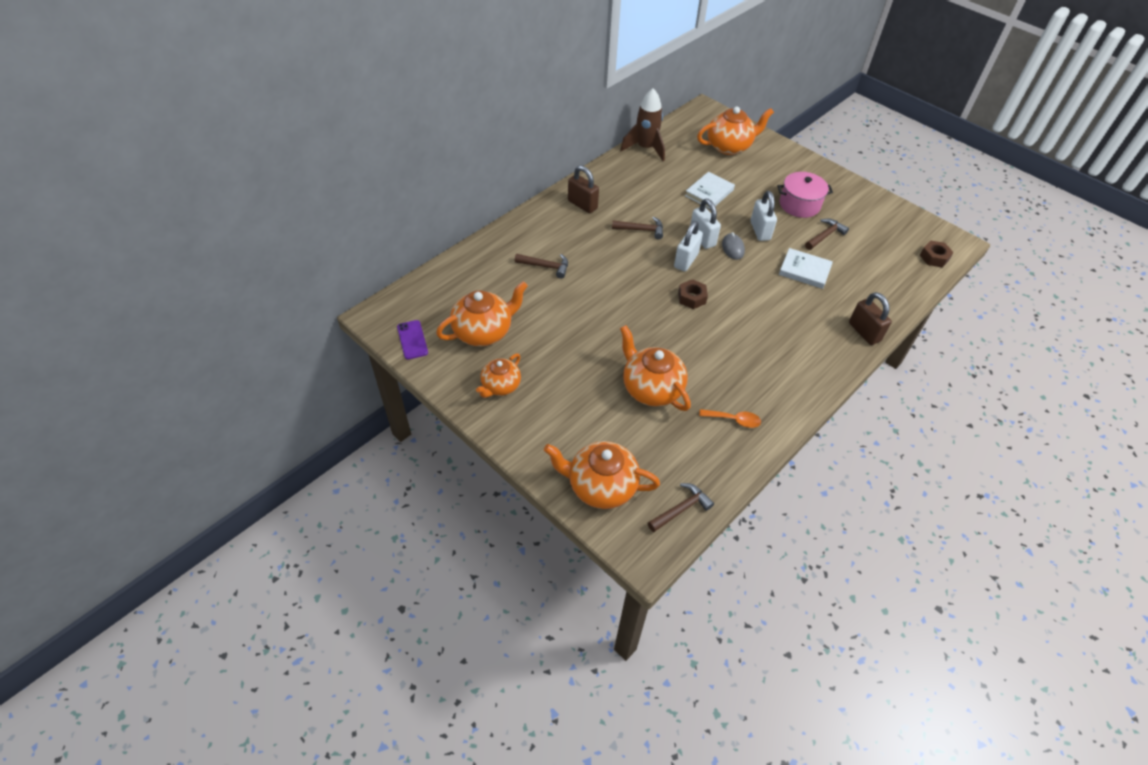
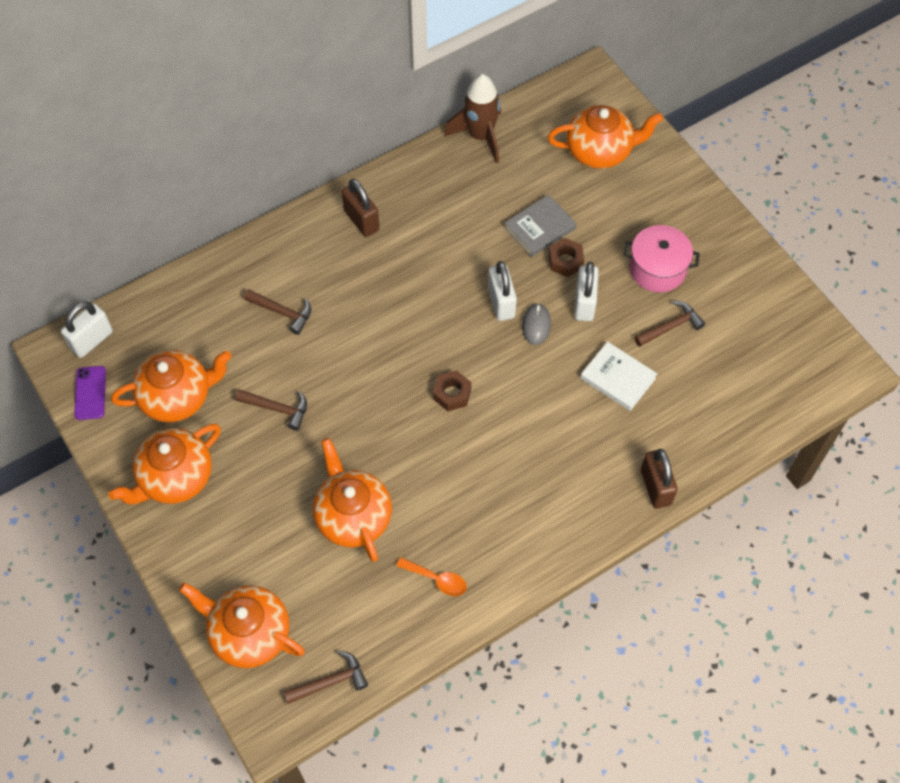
camera: 15 degrees right, 10 degrees up
orange teapot [476,353,521,398] -> orange teapot [108,424,221,505], size x1.58
brown hammer [612,217,663,239] -> brown hammer moved to [235,389,307,431]
white padlock [674,221,703,271] -> white padlock moved to [61,302,113,358]
white book [685,172,735,209] -> grey book [504,195,576,257]
brown nut [920,240,954,268] -> brown nut moved to [549,238,584,277]

